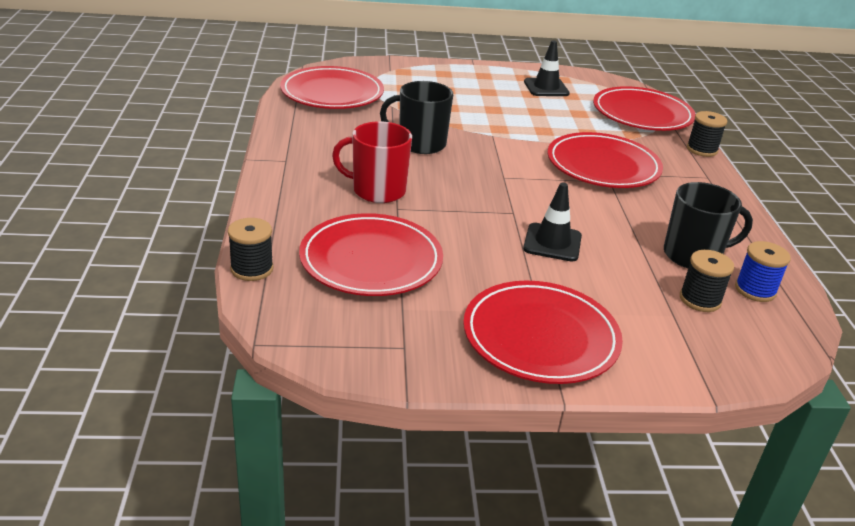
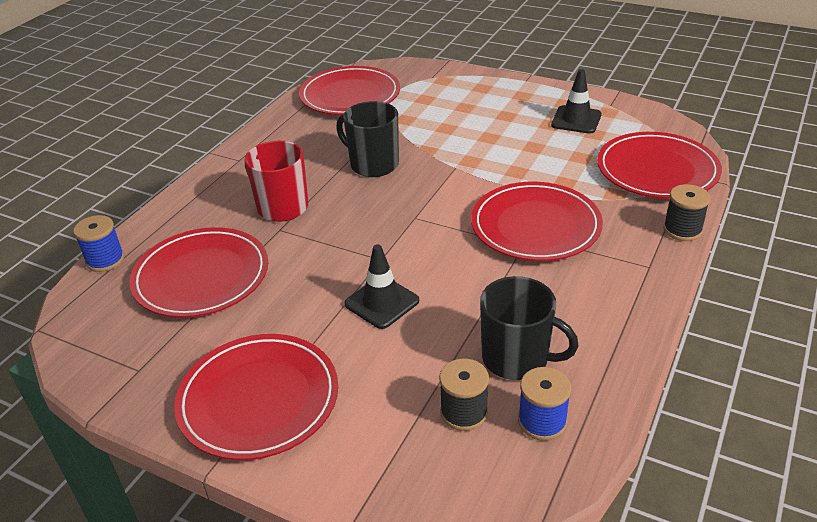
camera: 35 degrees right, 5 degrees up
black spool [228,218,274,281] -> blue spool [73,215,124,272]

